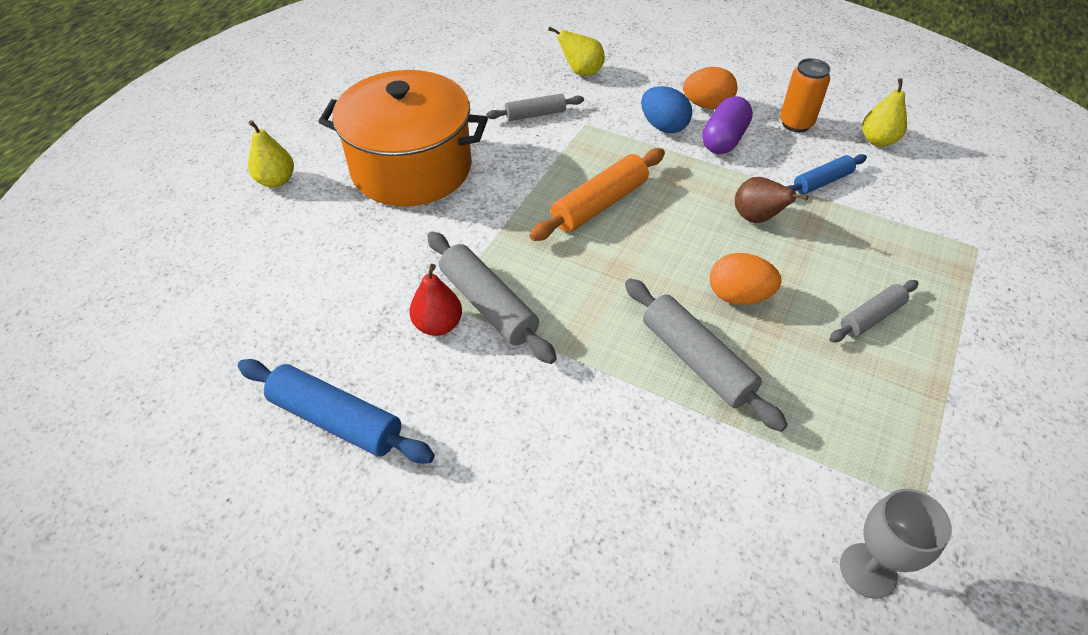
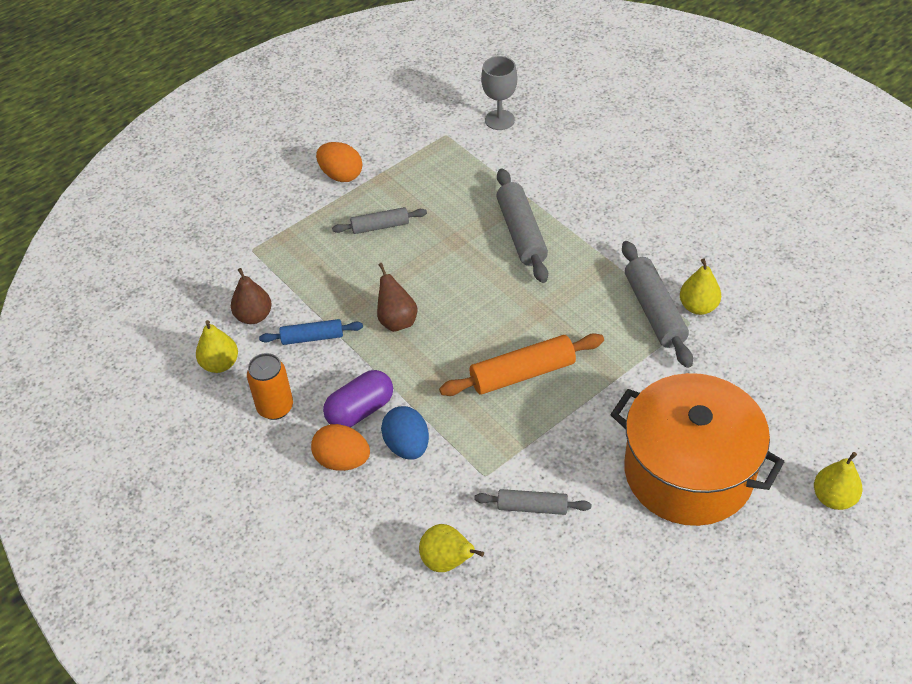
camera: 155 degrees left, 0 degrees up
blue rolling pin [238,359,435,464] -> none
red pear [410,264,462,336] -> yellow pear [680,258,721,315]
orange egg [710,253,781,305] -> orange egg moved to [316,142,362,182]
none -> brown pear [231,268,272,324]

